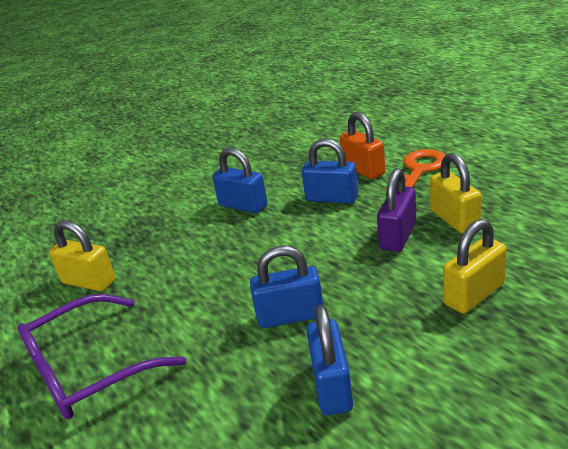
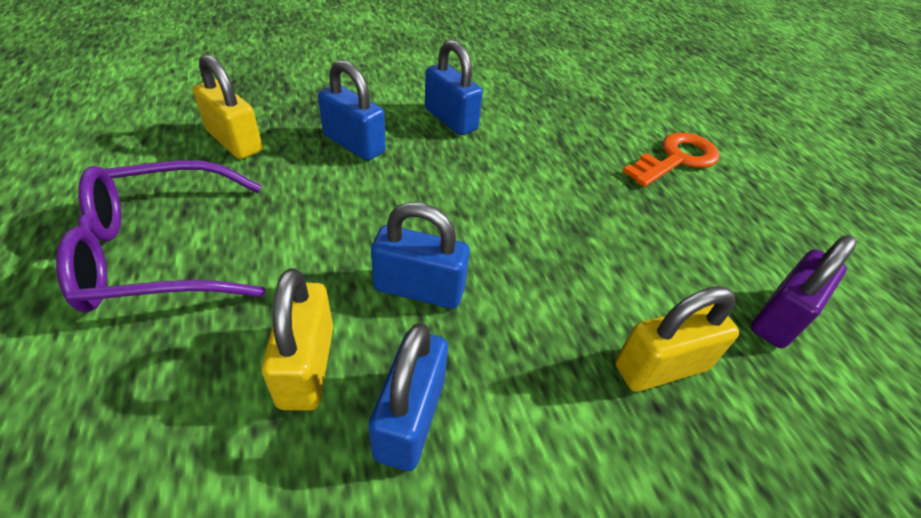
camera: 10 degrees right, 15 degrees up
blue padlock [302,138,358,204] -> blue padlock moved to [318,60,386,161]
orange padlock [340,112,385,179] -> none
purple padlock [377,168,416,252] -> purple padlock moved to [751,235,857,348]
yellow padlock [430,153,482,234] -> yellow padlock moved to [261,268,333,411]

